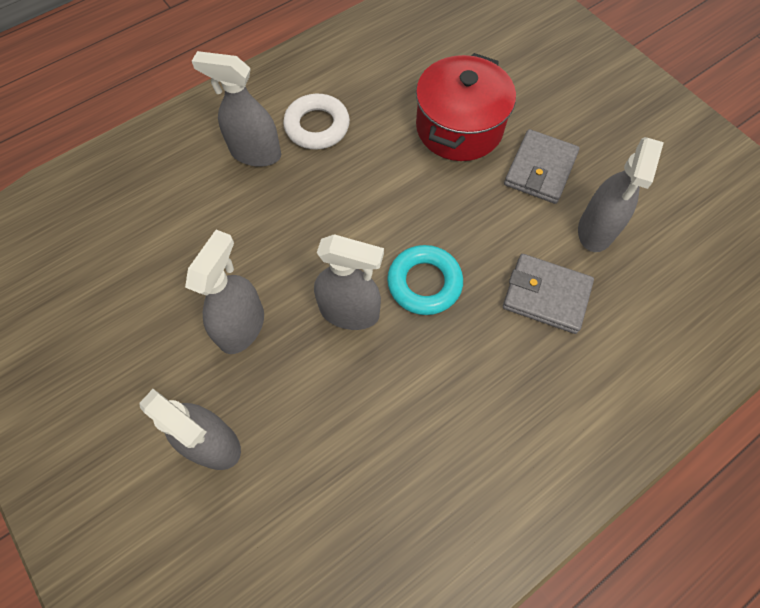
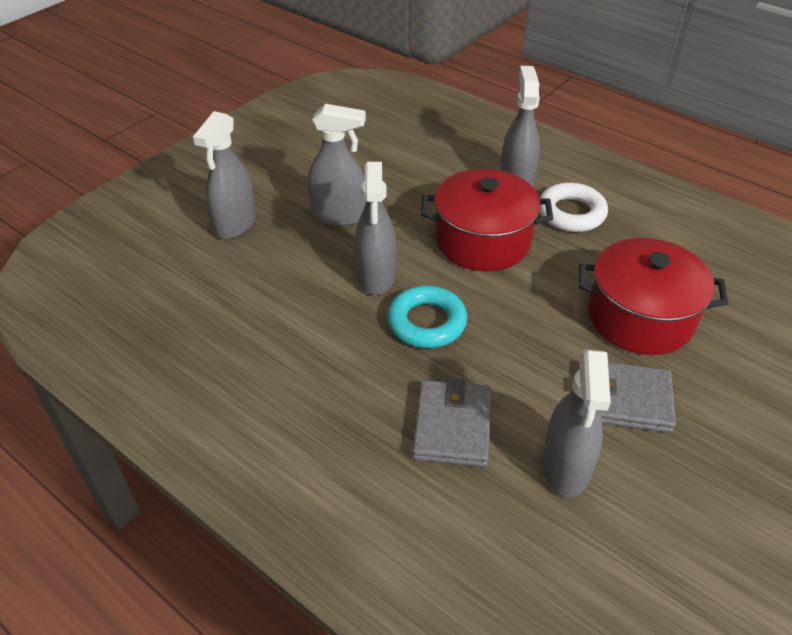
camera: 75 degrees right, 20 degrees down
grey spray bottle [578,137,664,252] -> grey spray bottle turned 90 degrees counterclockwise [542,349,611,497]
none -> red pot [421,169,553,271]

